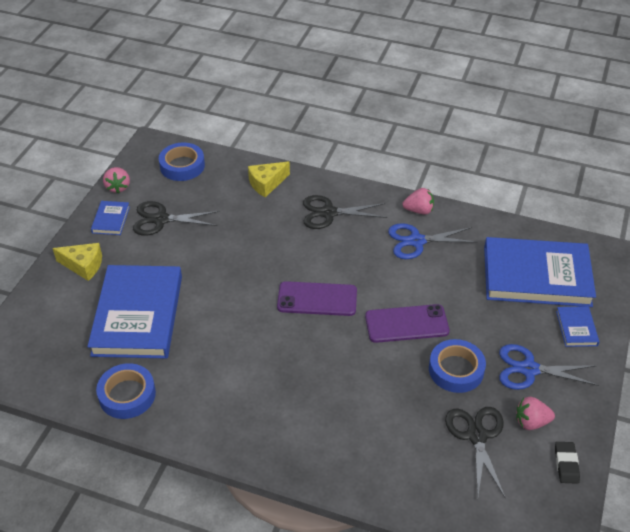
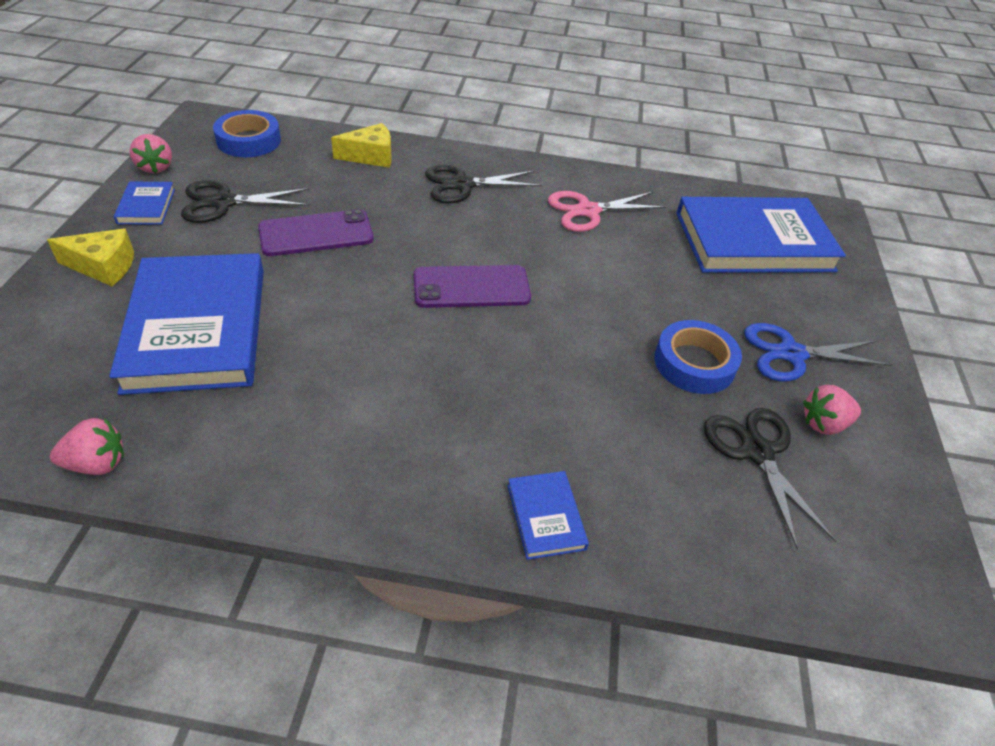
camera: 15 degrees left, 0 degrees up
blue tape [96,363,156,419] -> none
yellow cheese [248,161,290,197] -> yellow cheese turned 150 degrees counterclockwise [331,123,391,168]
purple phone [365,304,450,343] -> purple phone moved to [258,209,374,256]
blue scissors [388,223,477,259] -> pink scissors [548,191,667,232]
pink strawberry [402,188,434,215] -> pink strawberry moved to [50,418,124,475]
black eraser [555,442,580,484] -> none
blue book [556,306,599,347] -> blue book moved to [508,471,589,560]

